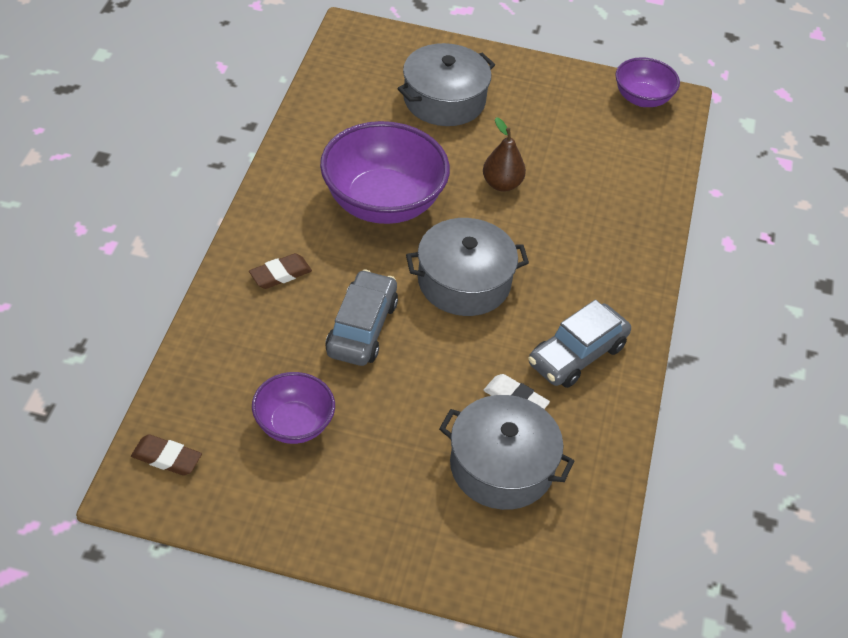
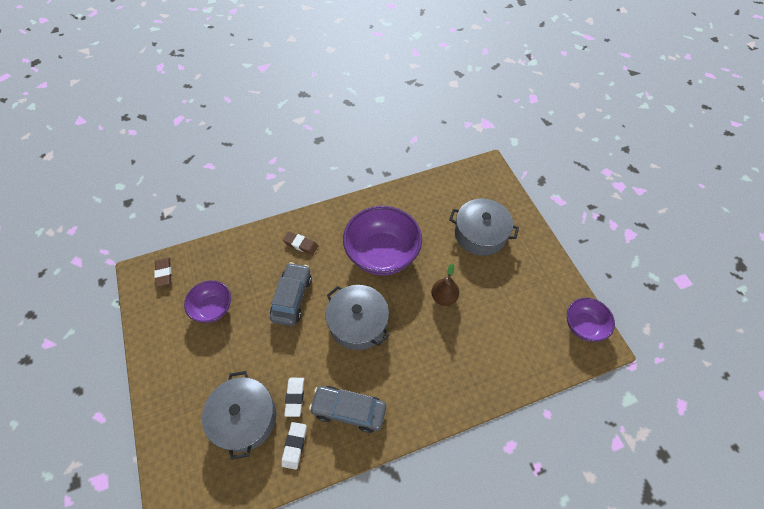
camera: 60 degrees right, 10 degrees up
grey car [325,269,398,366] -> grey car turned 60 degrees counterclockwise [270,262,312,326]
none -> white eraser [281,422,307,470]

